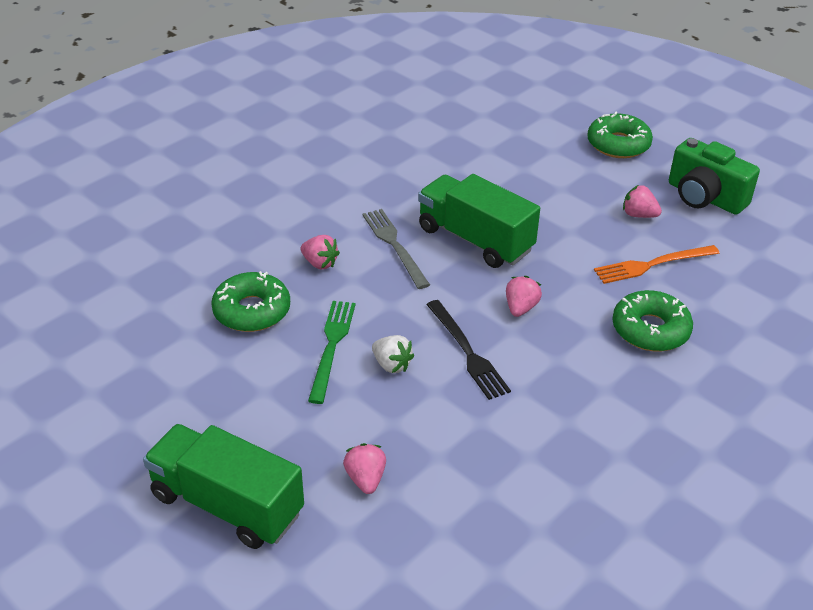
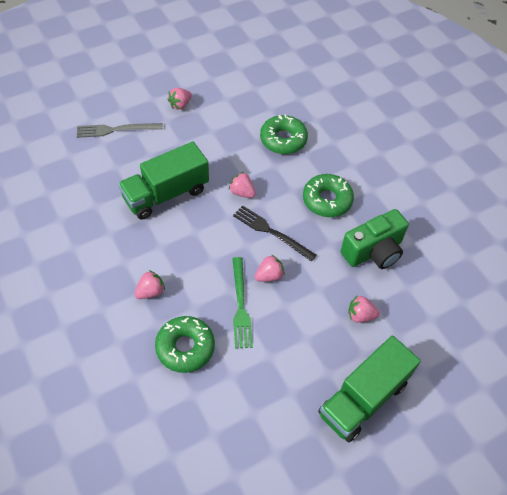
camera: 75 degrees left, 15 degrees up
green fork [308,301,356,404] -> green fork turned 120 degrees counterclockwise [232,257,253,349]
grey fork [363,209,430,289] -> grey fork moved to [77,123,163,138]
white strawberry [372,335,414,373] -> pink strawberry [255,254,285,282]
black fork [426,300,511,400] -> black fork turned 135 degrees counterclockwise [233,205,317,262]
green donut [587,112,653,158] -> green donut moved to [303,174,354,217]
orange fork [594,245,720,284] -> none
green camera [669,138,760,215] -> green camera moved to [341,209,409,269]

